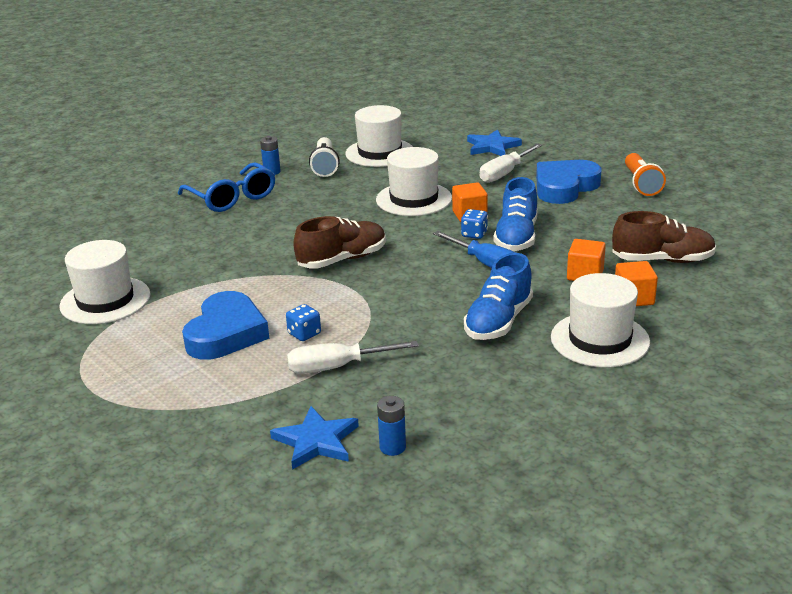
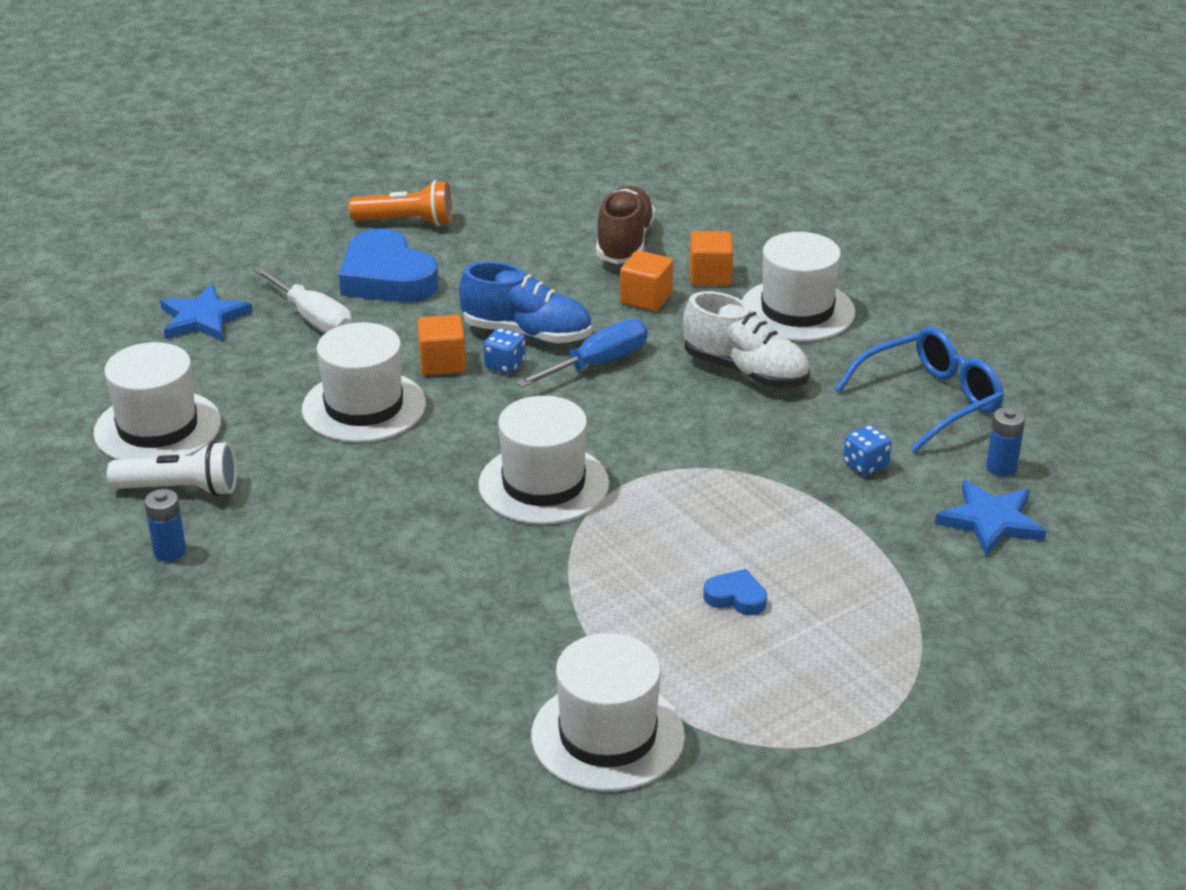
camera: 85 degrees left, 5 degrees up
blue glasses [178,162,275,212] -> blue glasses moved to [835,327,1004,452]
blue heart [182,291,270,360] -> blue heart [703,569,767,615], size x0.45
blue dice [286,304,321,341] -> blue dice moved to [843,425,892,476]
white screwdriver [287,341,419,374] -> none
brown shoe [293,216,386,269] -> white hat [478,396,609,525]
blue shoe [464,253,533,340] -> white shoe [683,291,810,388]

